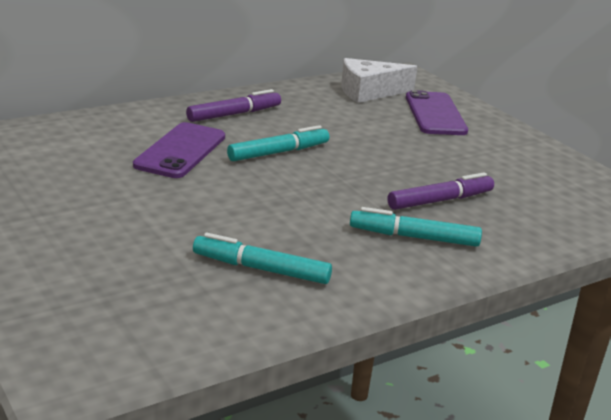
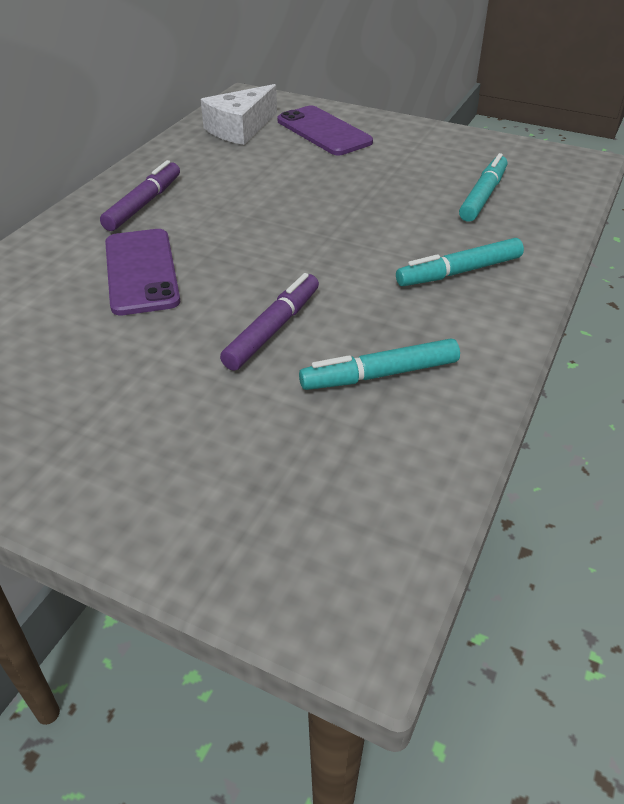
camera: 30 degrees left, 15 degrees up
turquoise marker [227,125,329,161] -> turquoise marker moved to [459,153,508,222]
purple marker [387,172,494,210] -> purple marker moved to [220,273,319,371]

